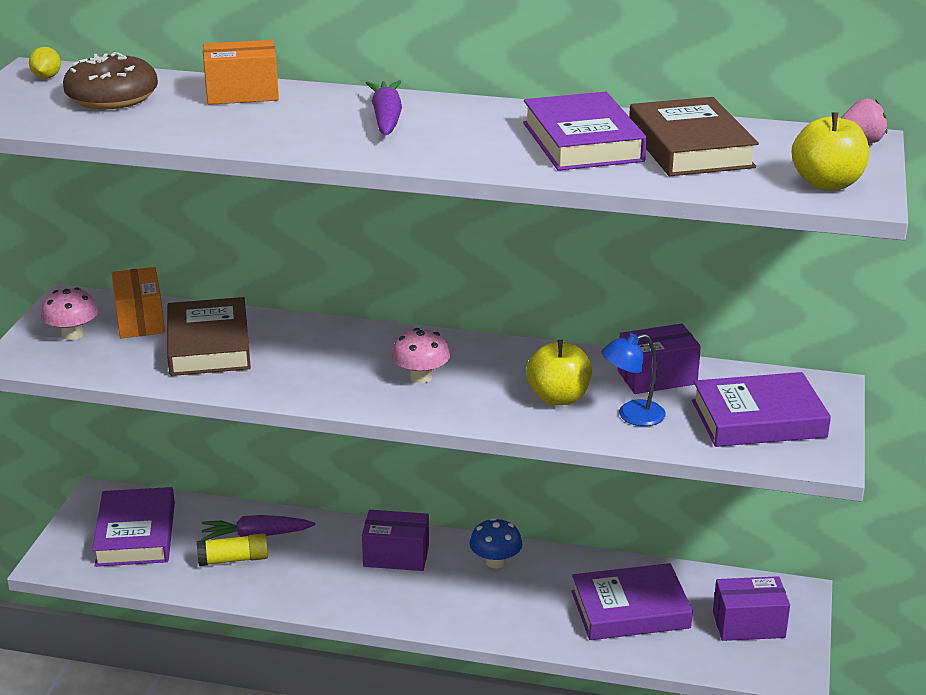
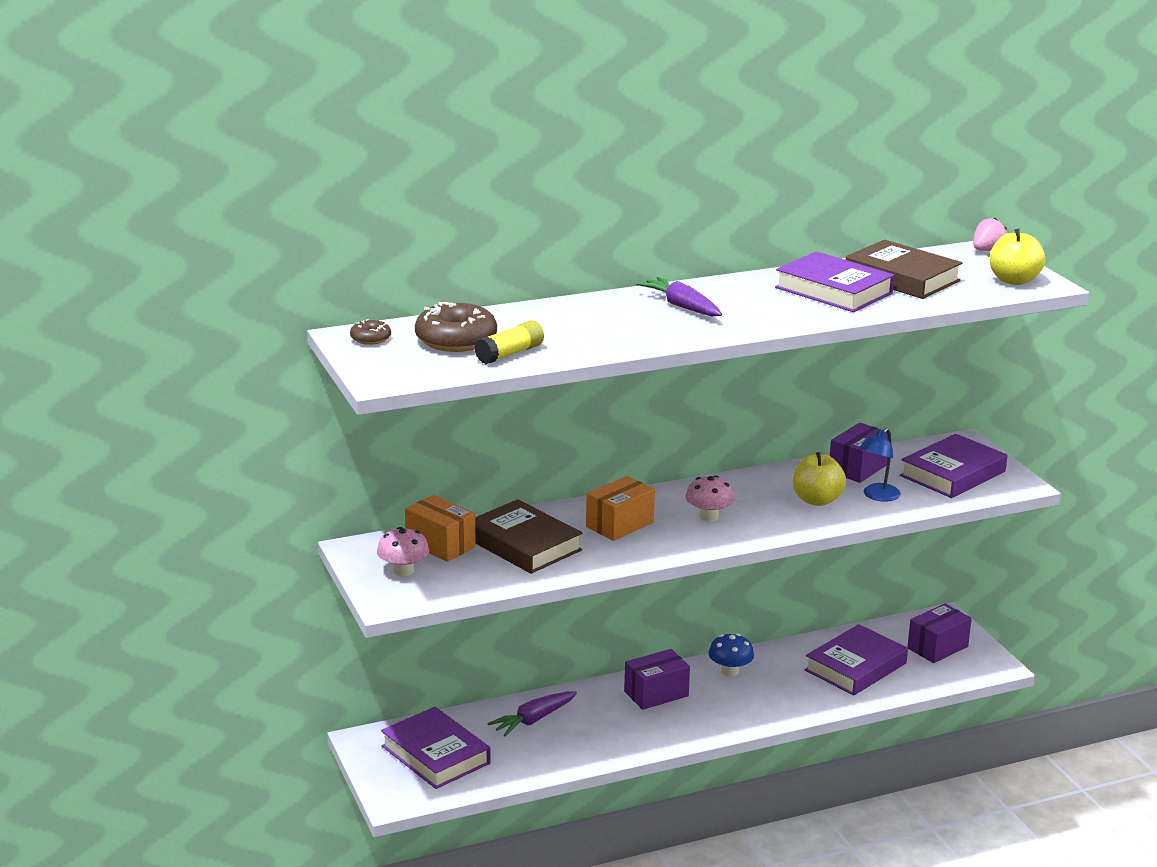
camera: 35 degrees left, 5 degrees down
yellow lemon [29,47,61,79] -> brown donut [350,319,391,345]
yellow glue stick [197,533,268,566] -> yellow glue stick moved to [474,320,544,364]
orange box [203,40,279,105] -> orange box moved to [586,476,655,541]

